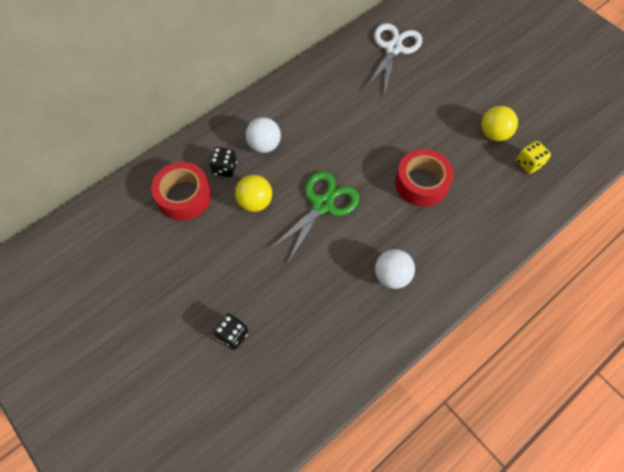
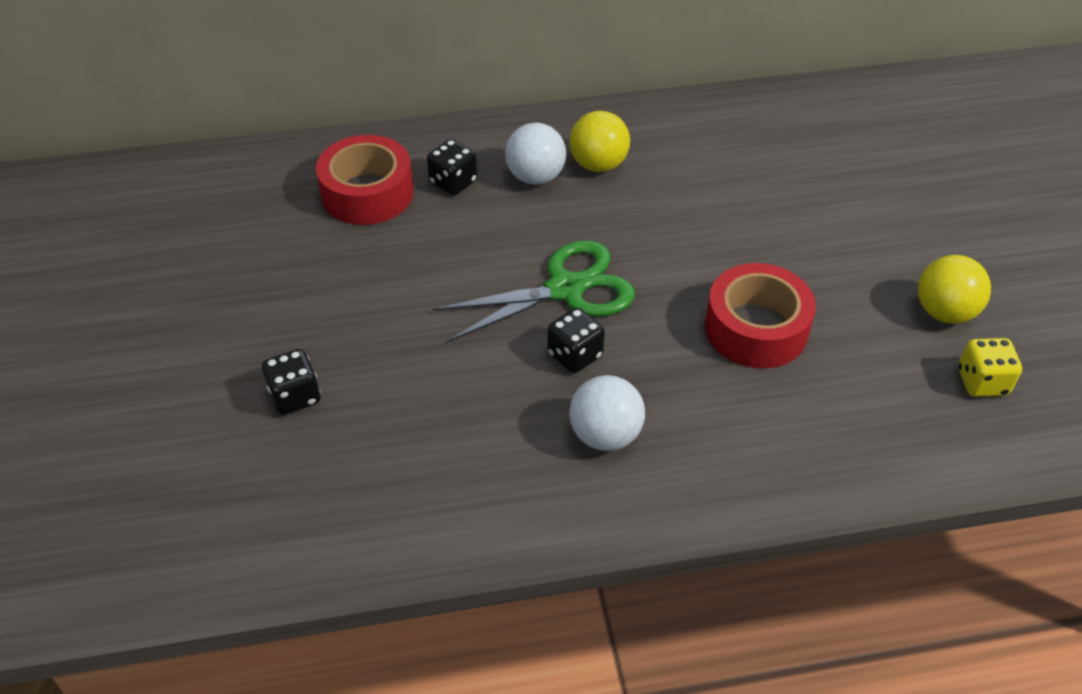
camera: 30 degrees right, 15 degrees down
yellow ball [235,175,272,212] -> yellow ball moved to [570,111,630,172]
white scissors [365,23,422,96] -> none
none -> black dice [547,308,605,373]

